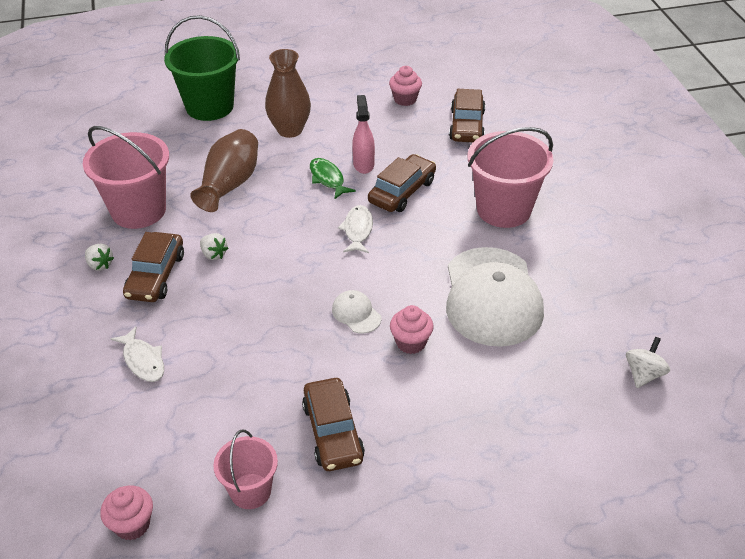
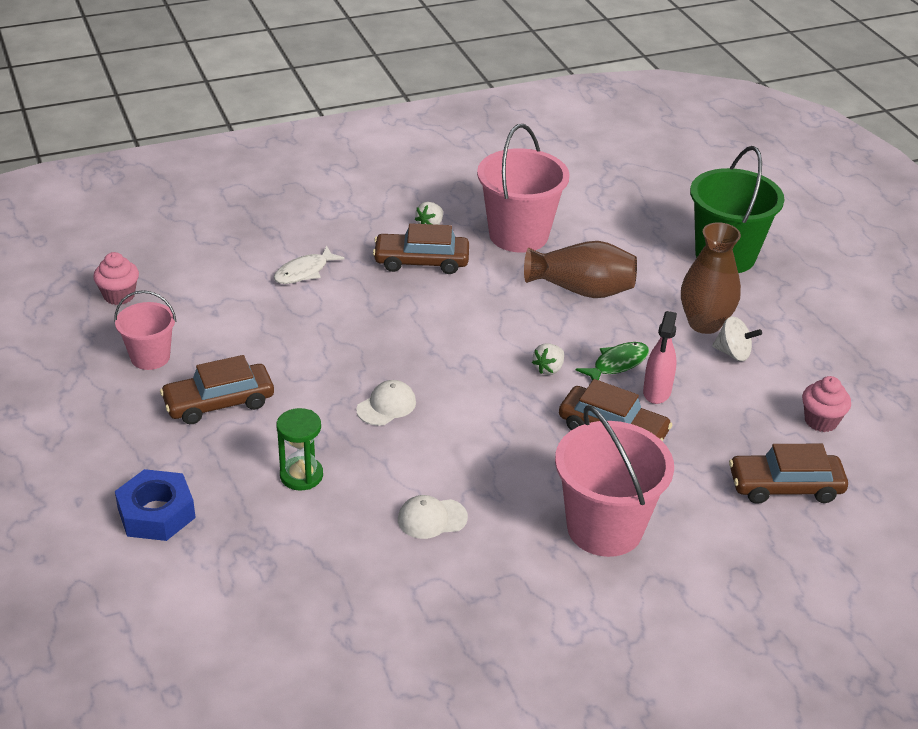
camera: 80 degrees right, 5 degrees down
white strawberry [200,233,228,260] -> white strawberry moved to [532,343,564,375]
white fish [338,205,373,253] -> none
pink spray bottle [352,95,375,174] -> pink spray bottle turned 120 degrees clockwise [643,311,677,404]
pink cupcake [390,305,434,354] -> none
white cap [446,247,544,347] -> white cap [398,495,468,539], size x0.42
white spinning top [626,337,670,388] -> white spinning top moved to [712,316,762,361]
none -> blue nut [115,469,196,541]
none -> green hourglass [276,408,323,491]

